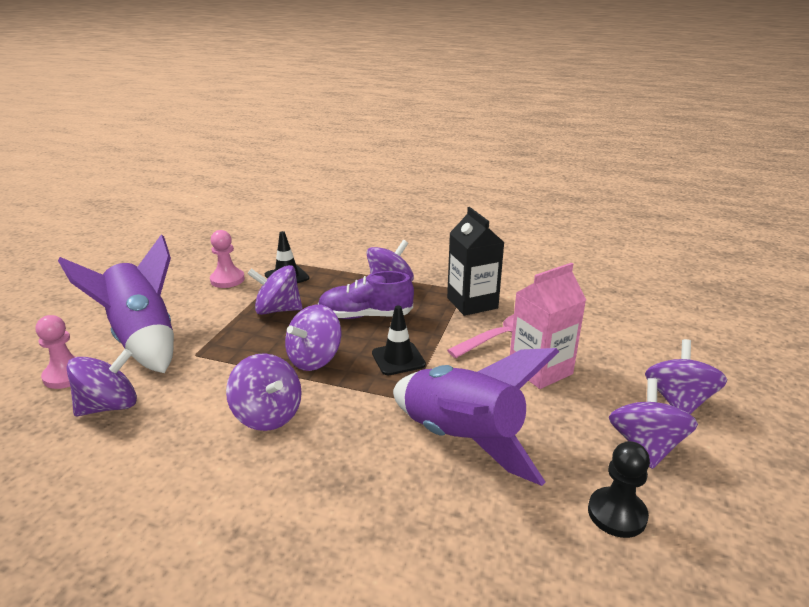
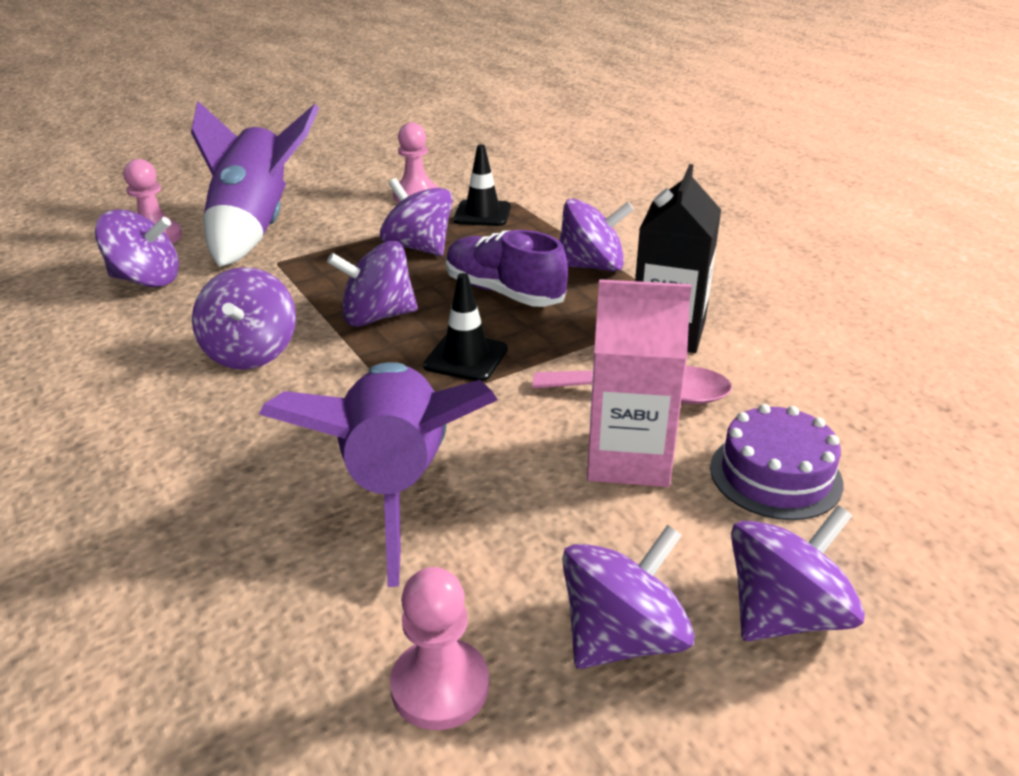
camera: 40 degrees right, 5 degrees up
black pawn [588,441,650,538] -> pink pawn [390,567,489,730]
none -> purple cake [710,404,843,520]

